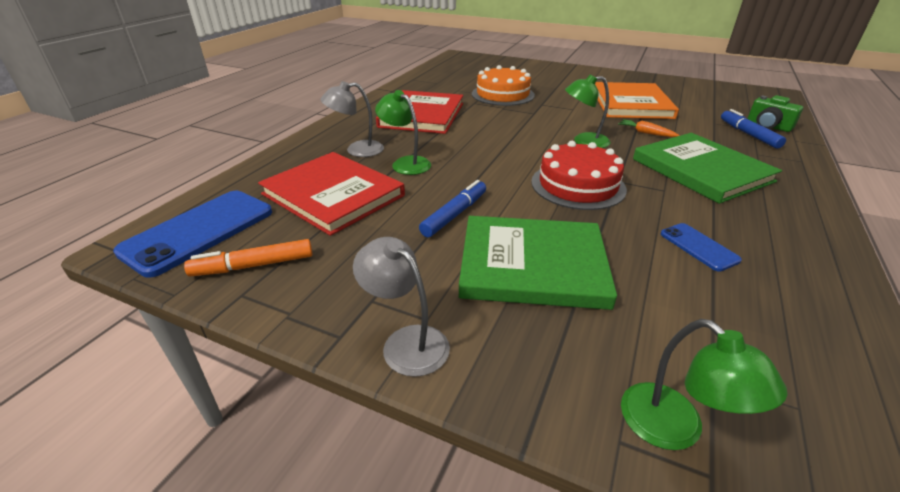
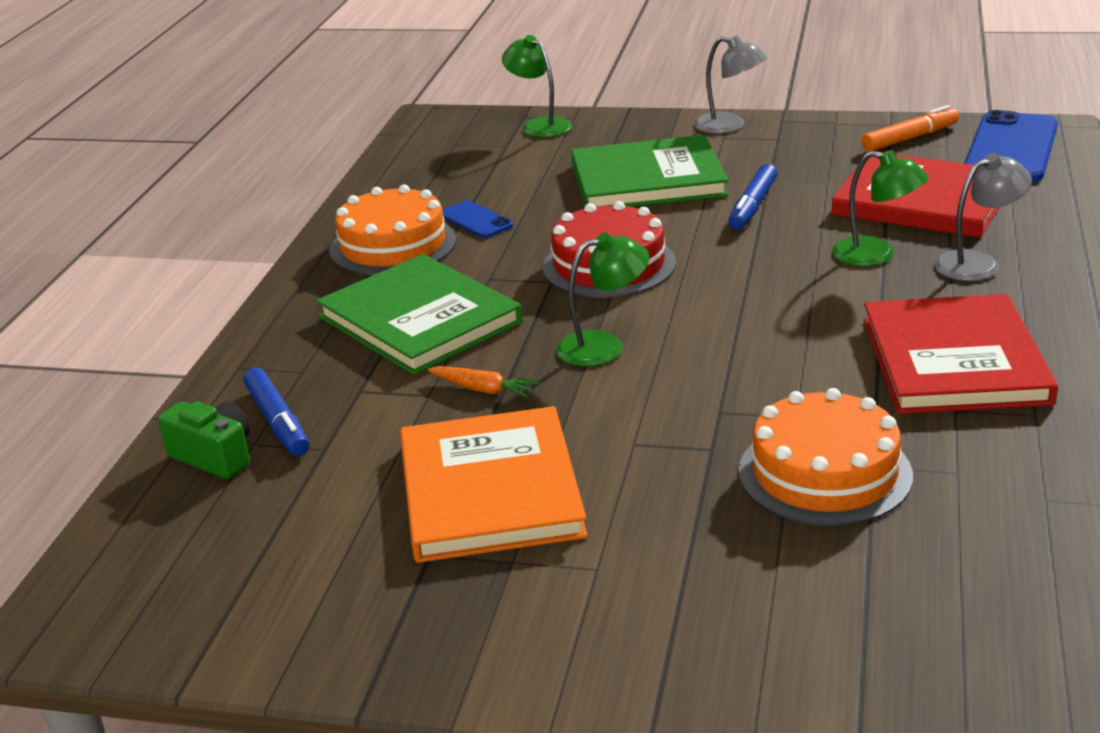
camera: 170 degrees right, 5 degrees down
none -> orange cake [329,184,456,275]

